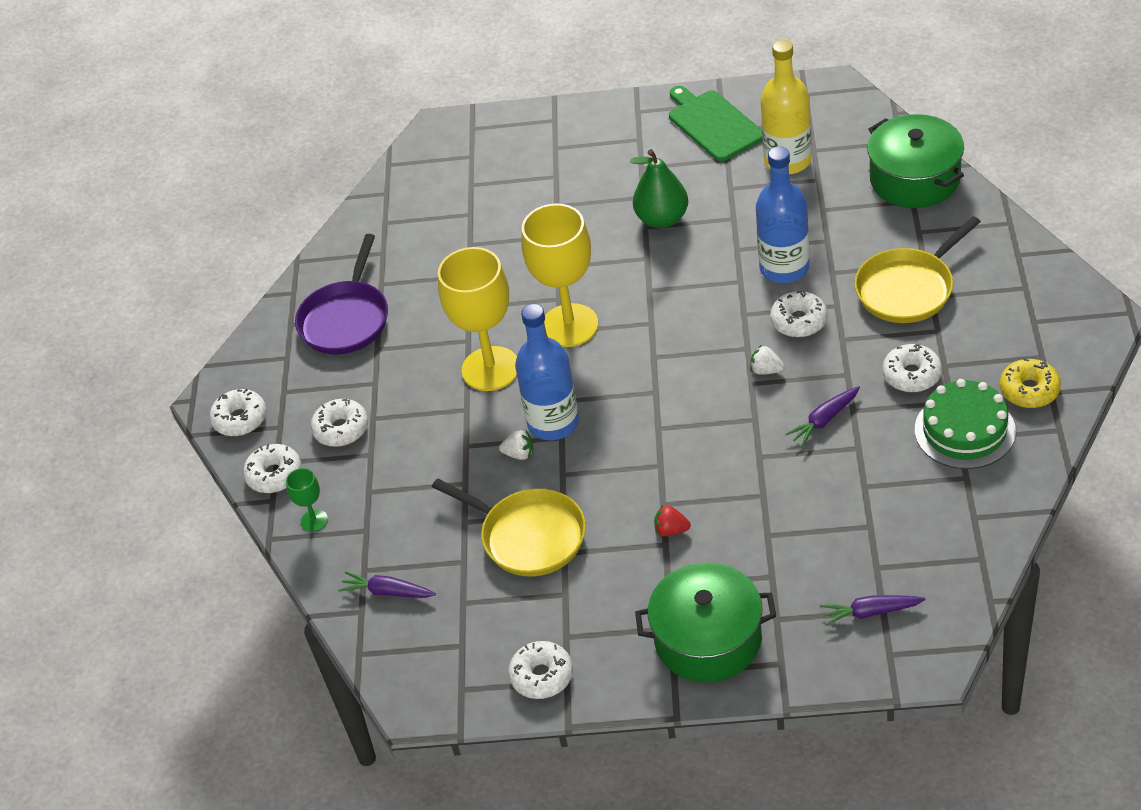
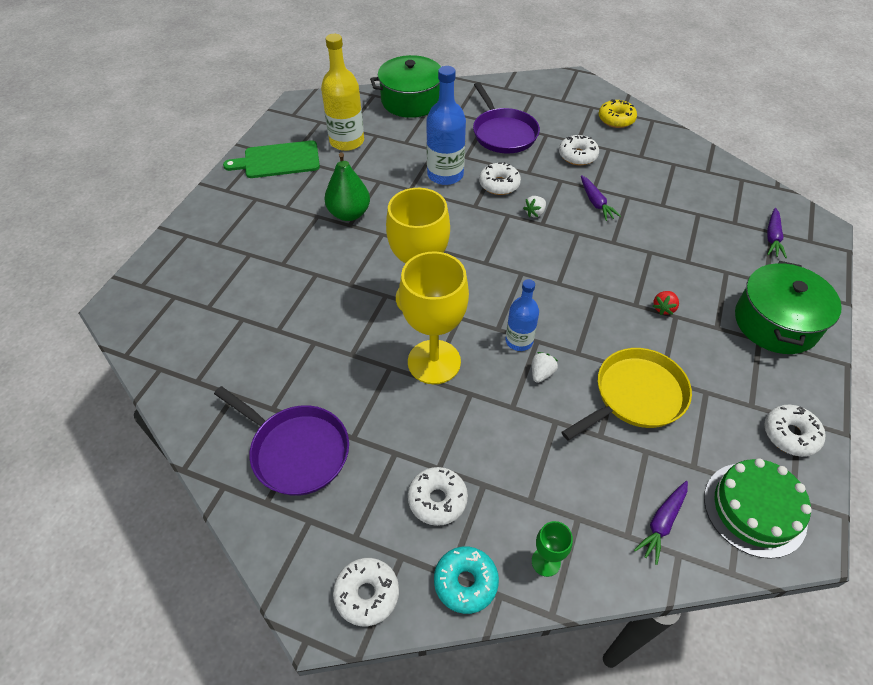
camera: 75 degrees left, 5 degrees up
white donut [243,444,302,493] -> turquoise donut [434,547,499,614]
blue bottle [515,304,579,440] -> blue bottle [506,279,539,351], size x0.62
yellow pan [855,216,981,323] -> purple pan [473,82,540,154]
green cake [915,379,1016,469] -> green cake moved to [704,459,812,559]

